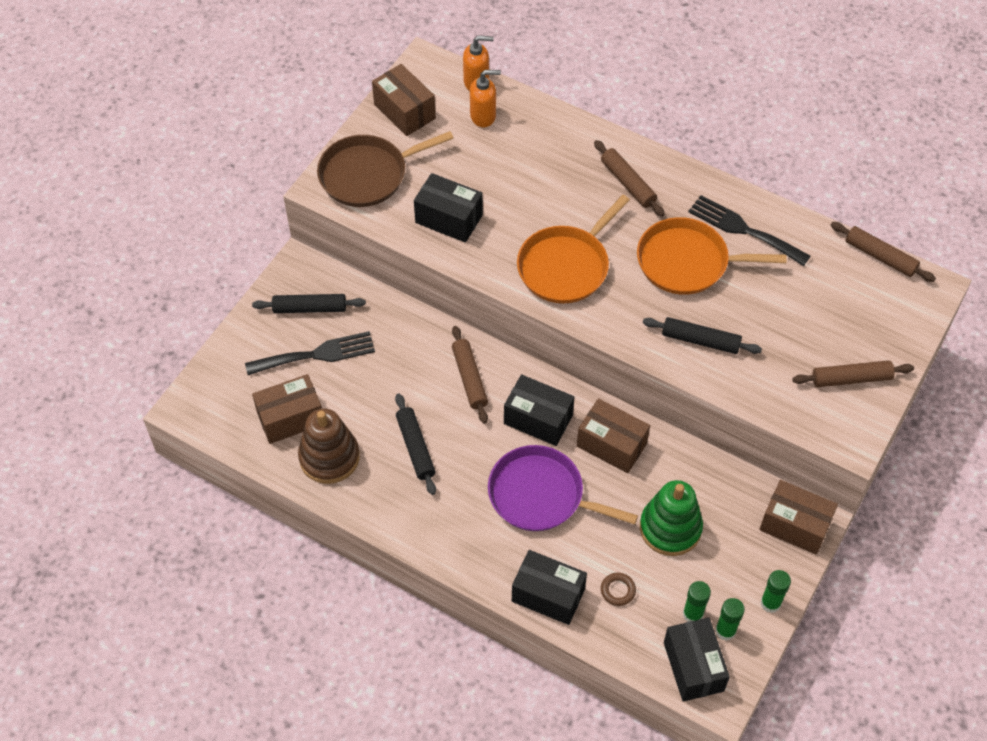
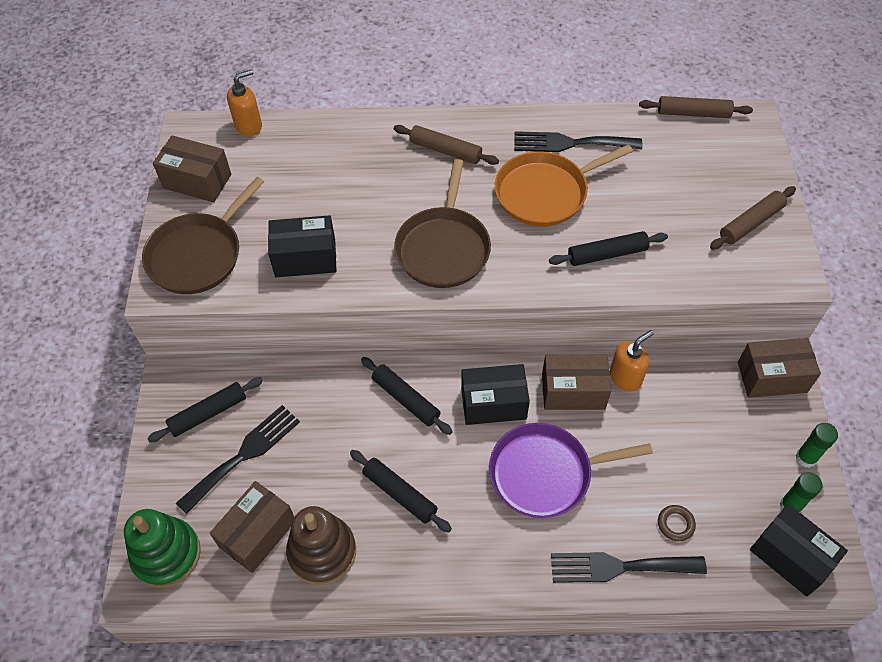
camera: 30 degrees left, 0 degrees up
brown rolling pin [452,326,488,424] -> black rolling pin [361,357,453,435]
orange soap dispenser [470,70,501,127] -> orange soap dispenser moved to [610,330,654,391]
black box [512,550,587,625] -> black fork [551,552,707,583]
orange pan [517,195,630,304] -> brown pan [394,159,491,288]
green stacking toy [640,480,703,556] -> green stacking toy moved to [124,509,201,588]
green glue stick [683,581,711,622] -> none

